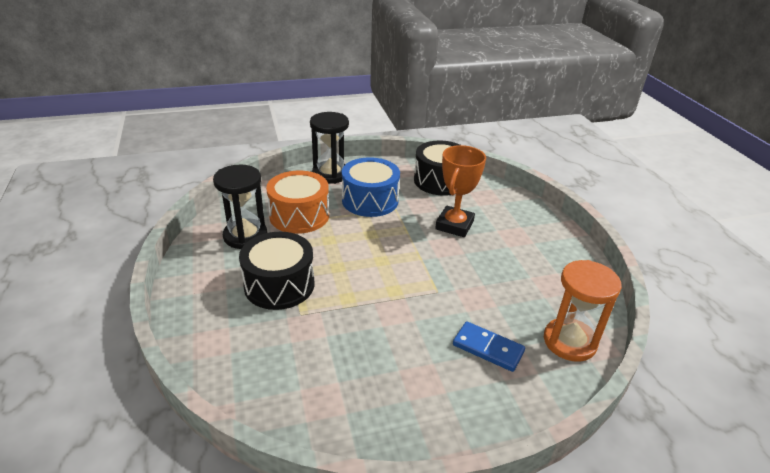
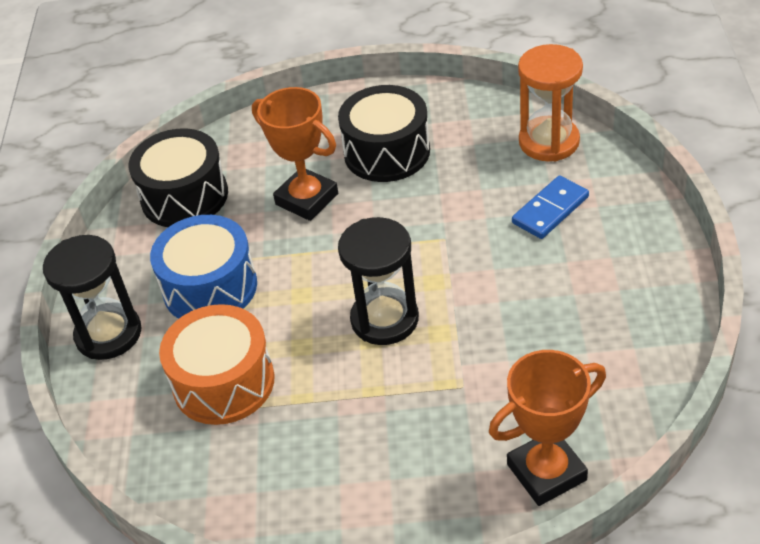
camera: 70 degrees left, 10 degrees up
black hourglass [213,165,267,249] -> black hourglass moved to [338,217,419,345]
black drum [239,232,315,310] -> black drum moved to [338,85,430,182]
none -> orange trophy [489,350,606,506]

